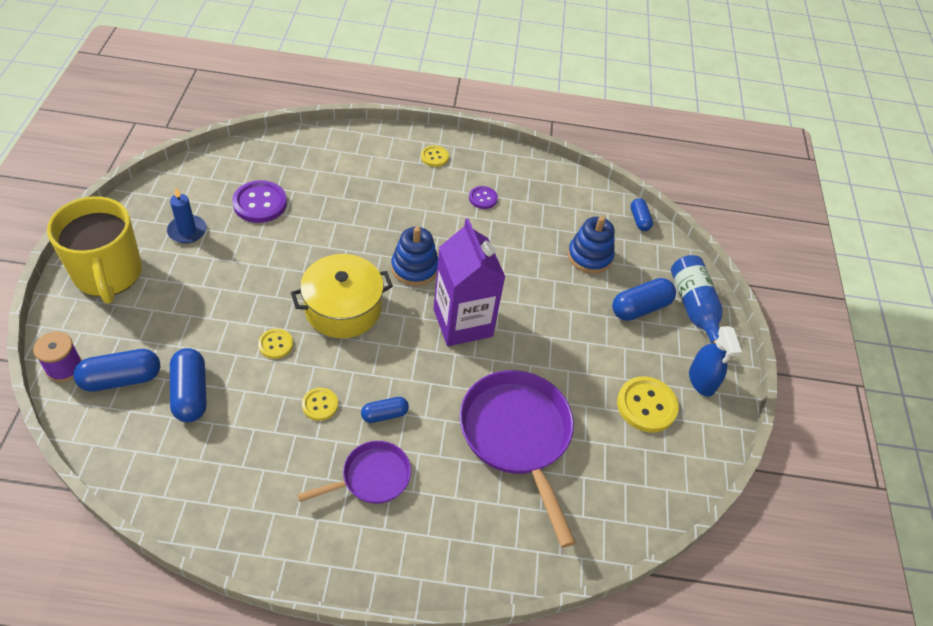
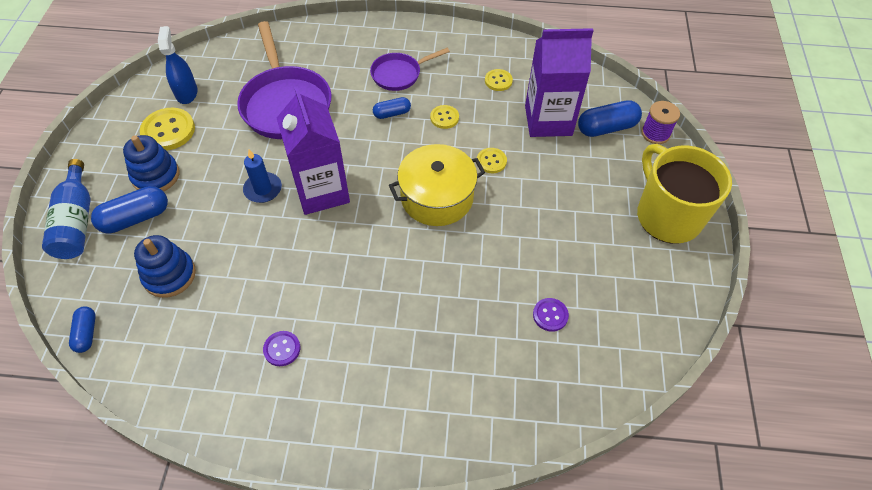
camera: 175 degrees left, 5 degrees up
blue candle [167,188,206,244] -> blue candle moved to [243,149,282,203]
blue capsule [170,348,207,422] -> purple carton [525,28,594,137]
purple button [232,180,287,223] -> purple button [533,298,569,332], size x0.57
blue stacking toy [391,227,438,286] -> blue stacking toy moved to [123,135,179,191]
yellow button [421,145,449,167] -> yellow button moved to [485,69,513,91]
blue spray bottle [689,326,742,397] -> blue spray bottle moved to [158,26,198,104]

